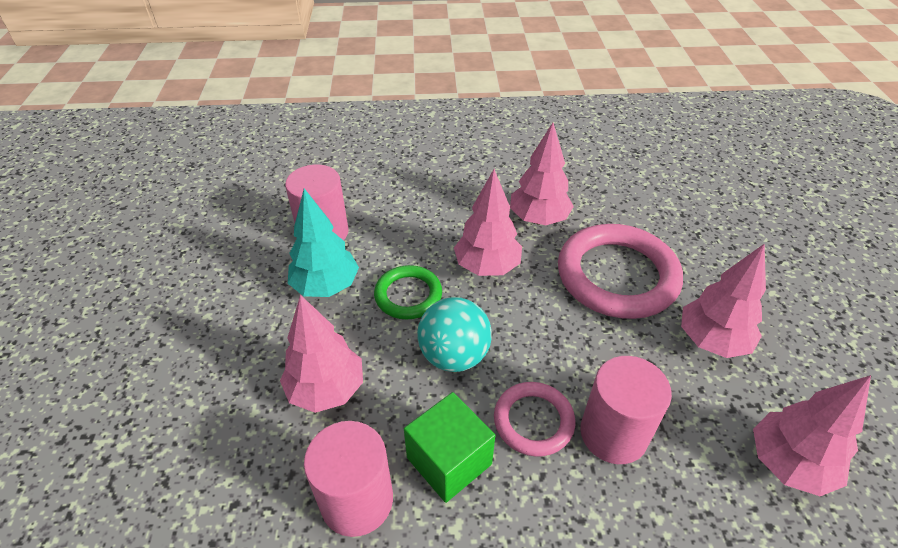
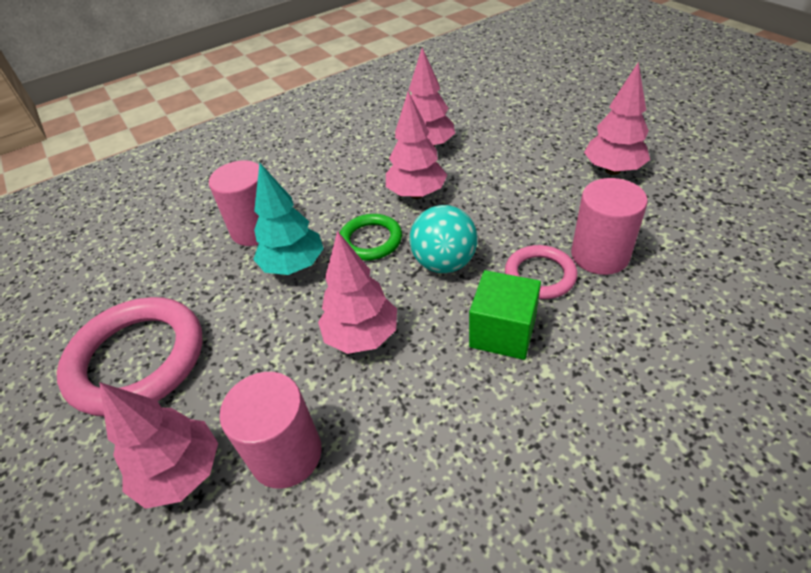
camera: 25 degrees left, 0 degrees up
pink cylinder [304,421,393,537] -> pink cylinder moved to [220,372,322,489]
pink ring [558,224,683,319] -> pink ring moved to [57,297,202,416]
pink tree [753,375,871,496] -> pink tree moved to [99,382,218,509]

